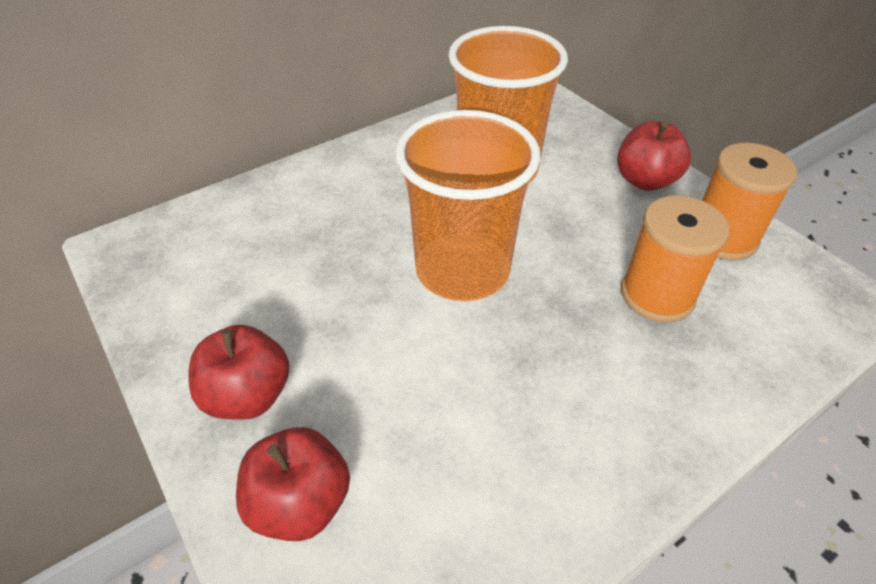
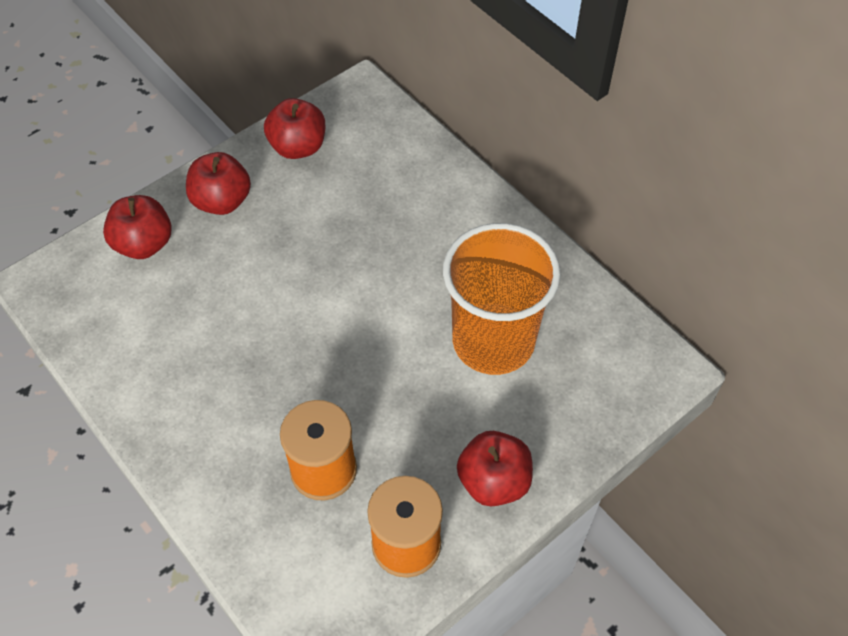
camera: 85 degrees right, 10 degrees up
orange cup [395,110,540,301] -> none
none -> red apple [264,98,326,159]

